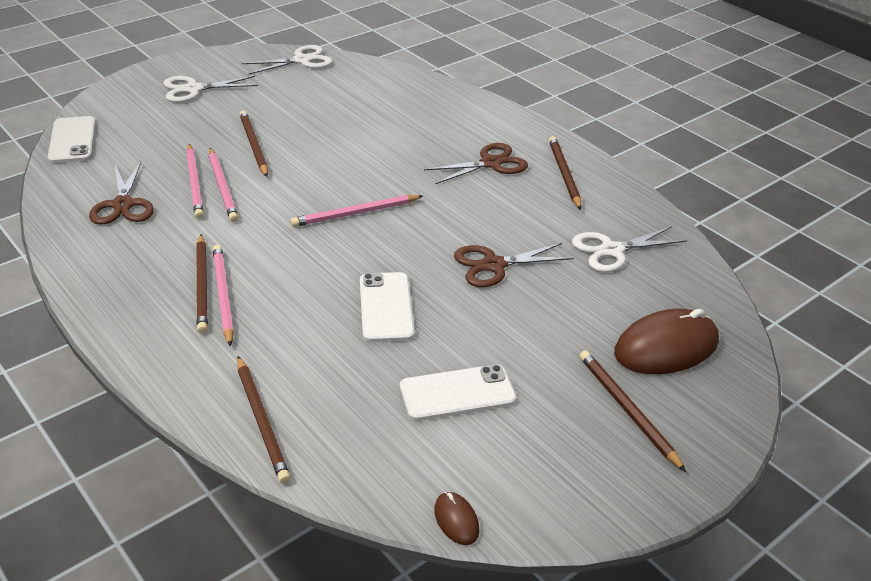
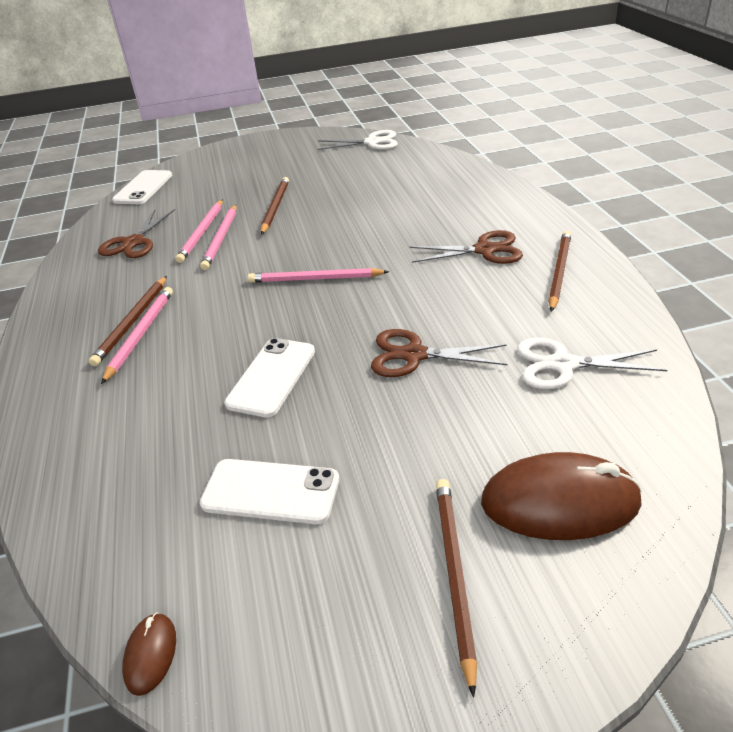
camera: 30 degrees right, 0 degrees up
white scissors [163,76,258,102] -> none
brown pencil [237,356,291,484] -> none

